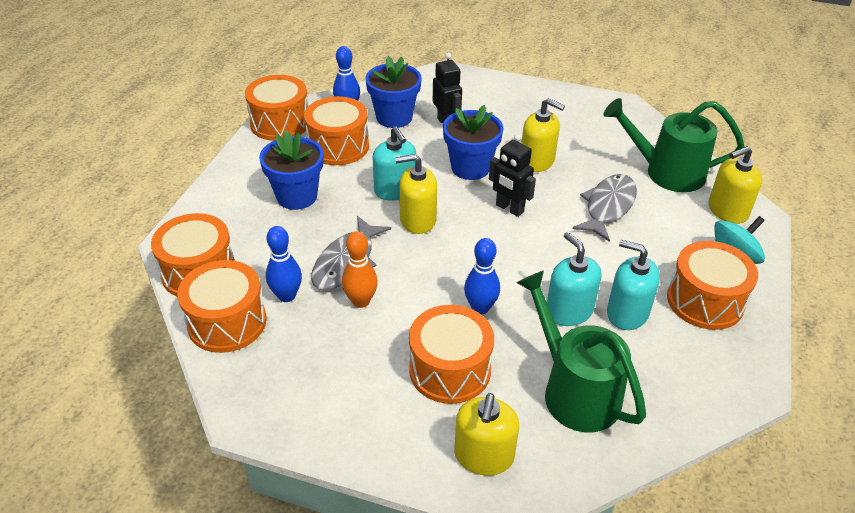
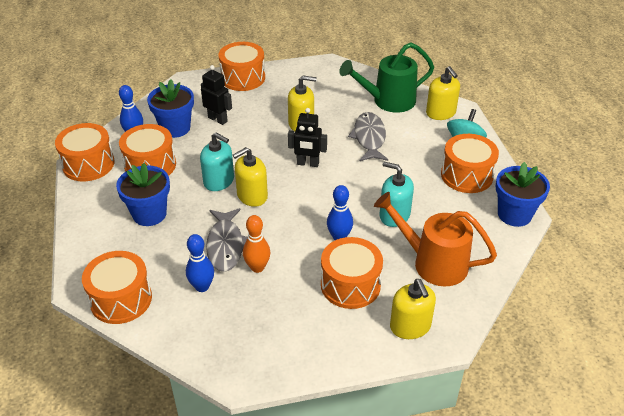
camera: 30 degrees left, 0 degrees up
orange drum [177,260,266,353] -> orange drum moved to [218,42,265,91]
blue flower pot [443,105,504,180] -> blue flower pot moved to [496,162,550,227]
green watering can [517,271,646,432] -> orange watering can [374,192,497,286]
turquoise soap dispenser [607,240,660,330] -> none
yellow soap dispenser [709,146,762,224] -> yellow soap dispenser turned 60 degrees counterclockwise [426,66,460,120]

